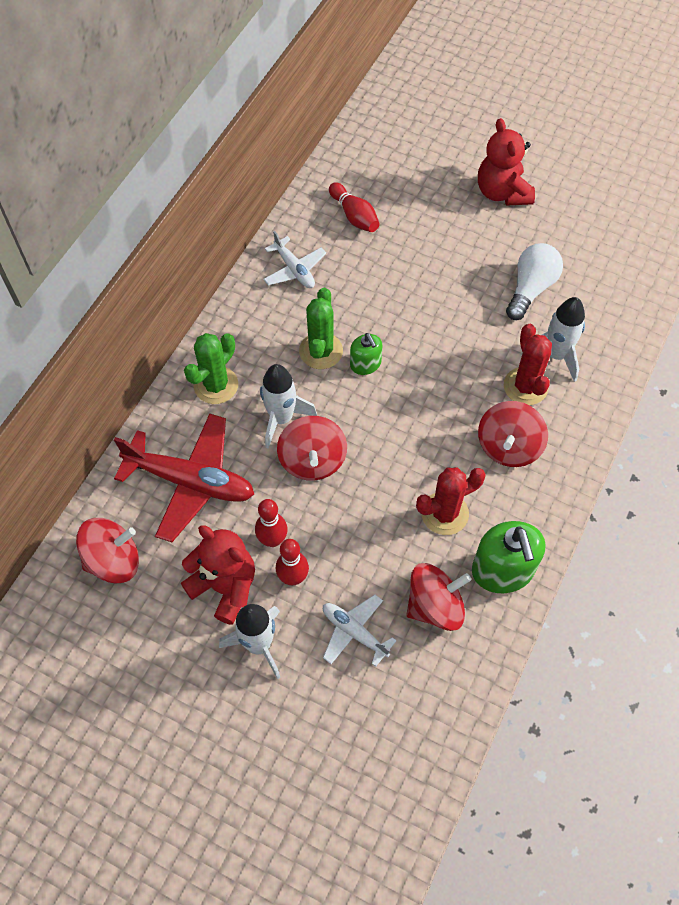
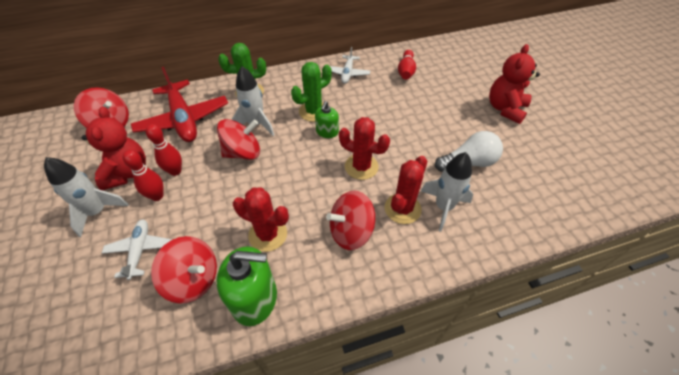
camera: 45 degrees right, 10 degrees down
red spinning top [277,416,347,481] -> red spinning top turned 150 degrees counterclockwise [217,119,260,160]
green soap dispenser [472,521,546,593] -> green soap dispenser turned 120 degrees counterclockwise [216,246,277,326]
none -> red cactus [339,117,390,180]

